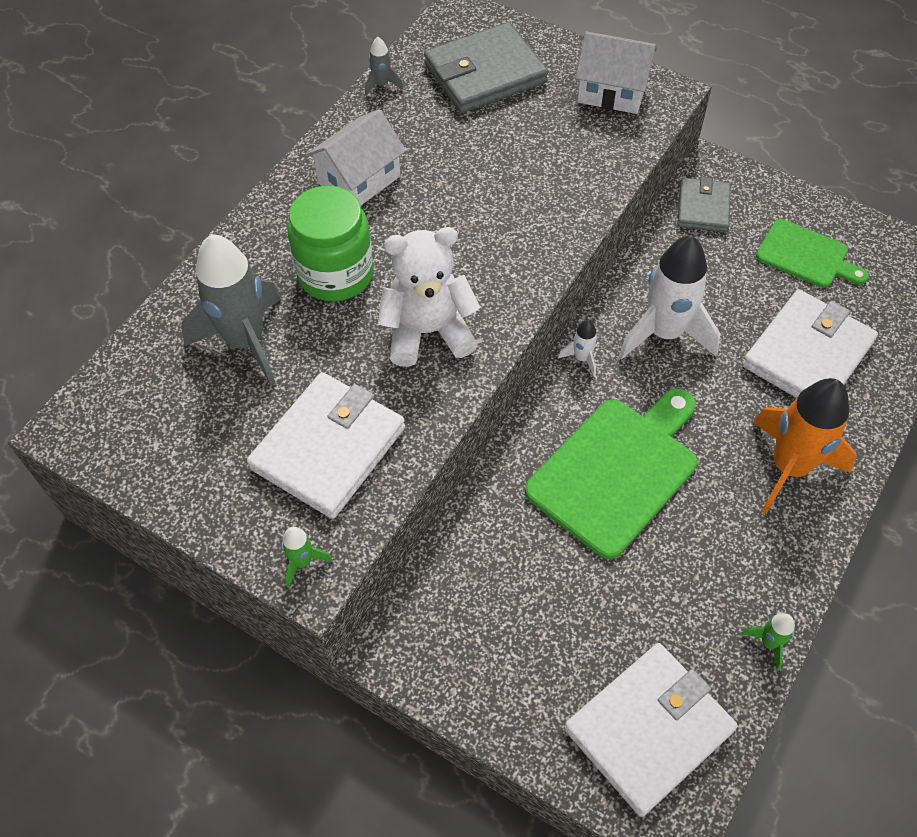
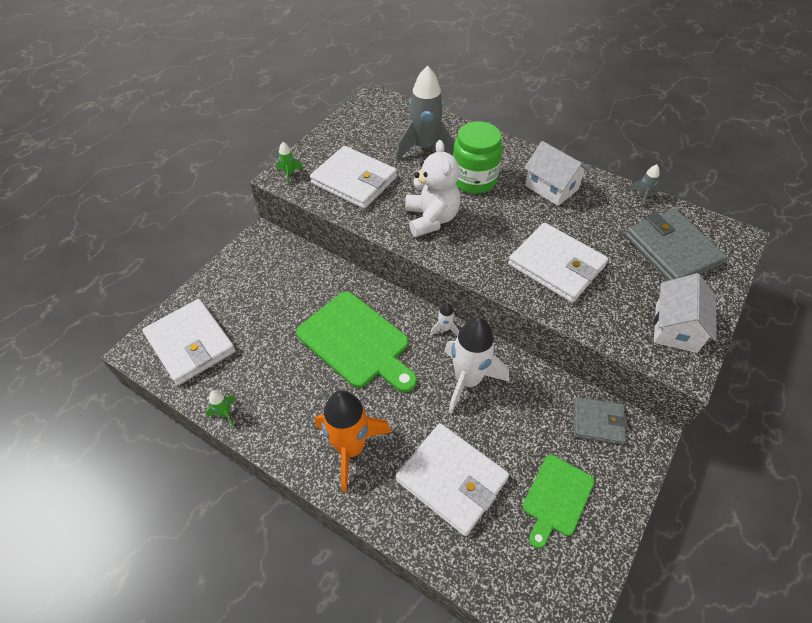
camera: 90 degrees right, 5 degrees down
none -> white wallet [508,223,608,303]

